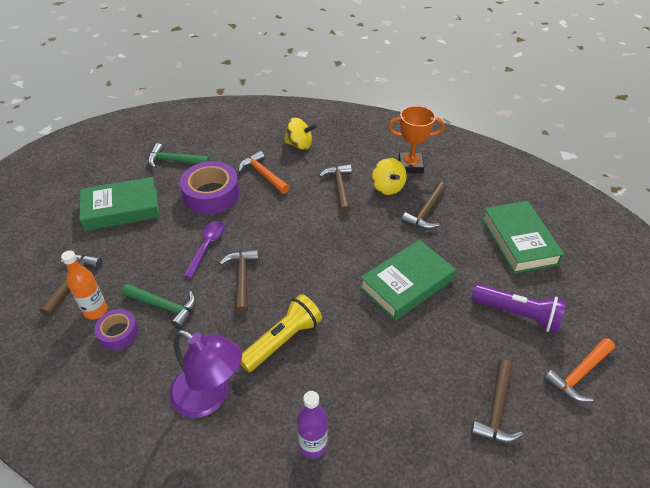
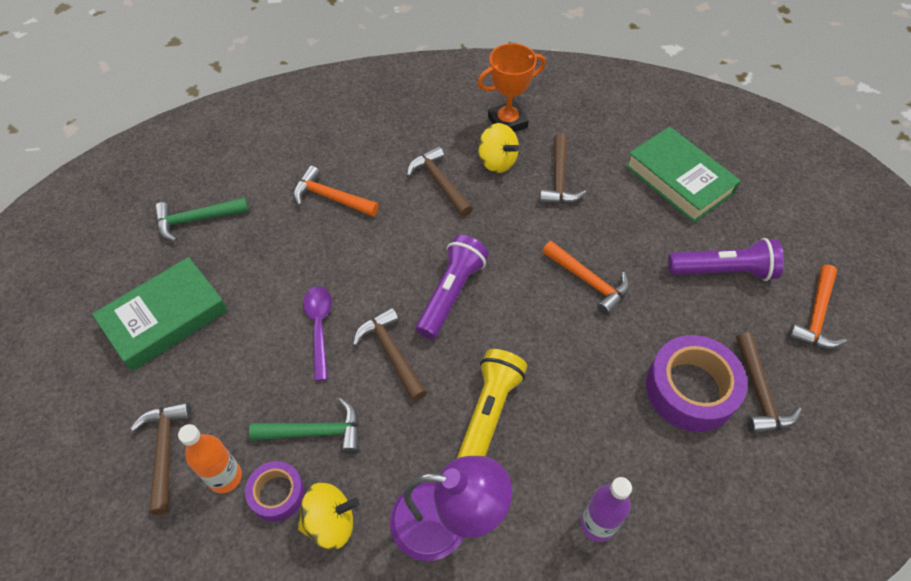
camera: 25 degrees left, 10 degrees up
purple tape [180,161,240,214] -> purple tape moved to [646,335,748,432]
yellow spinning top [284,118,317,150] -> yellow spinning top moved to [298,483,360,549]
green book [360,240,456,321] -> orange hammer [542,241,630,316]
none -> purple flashlight [416,235,489,339]

